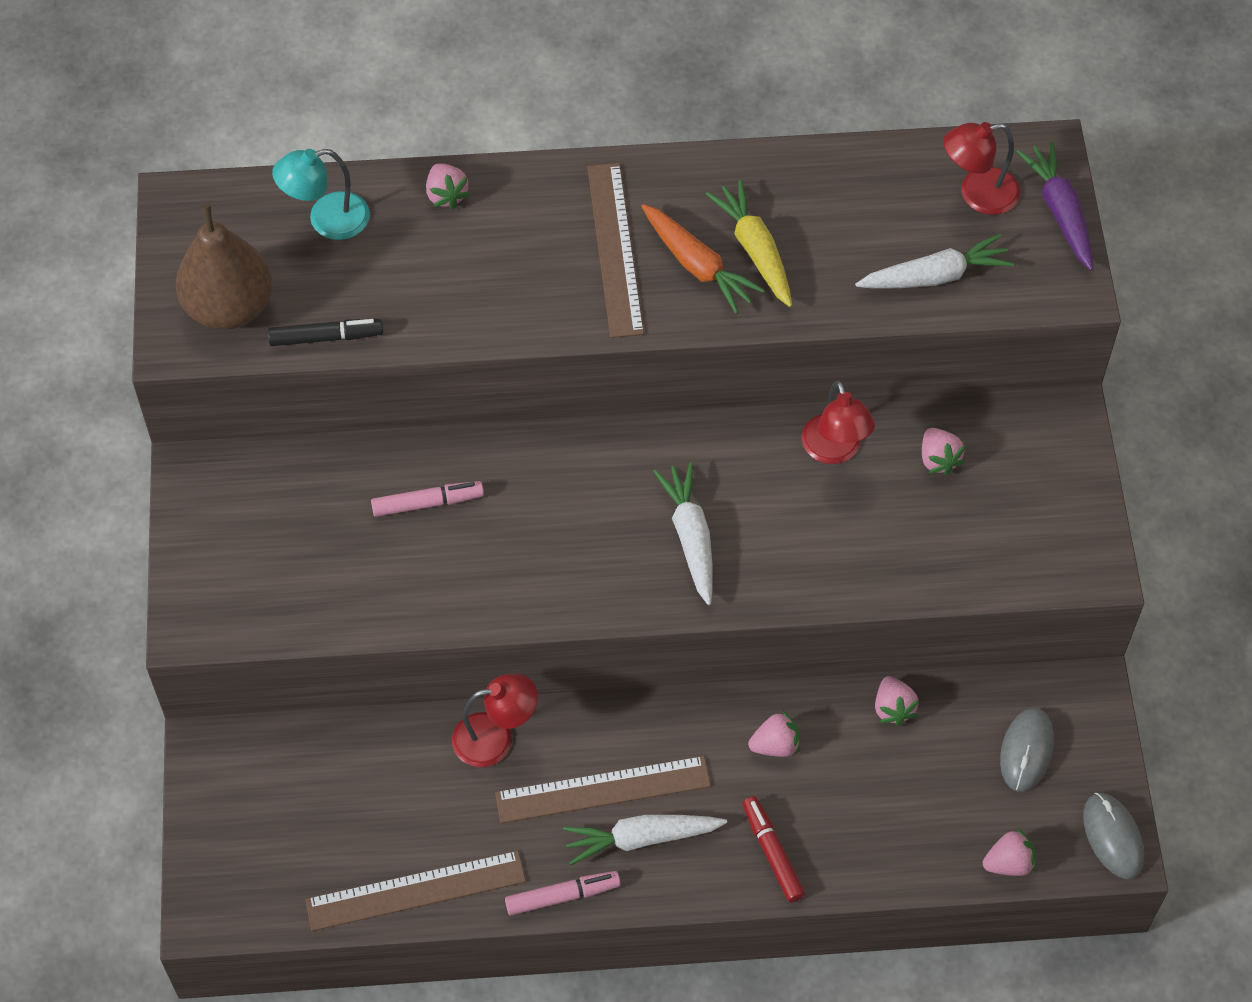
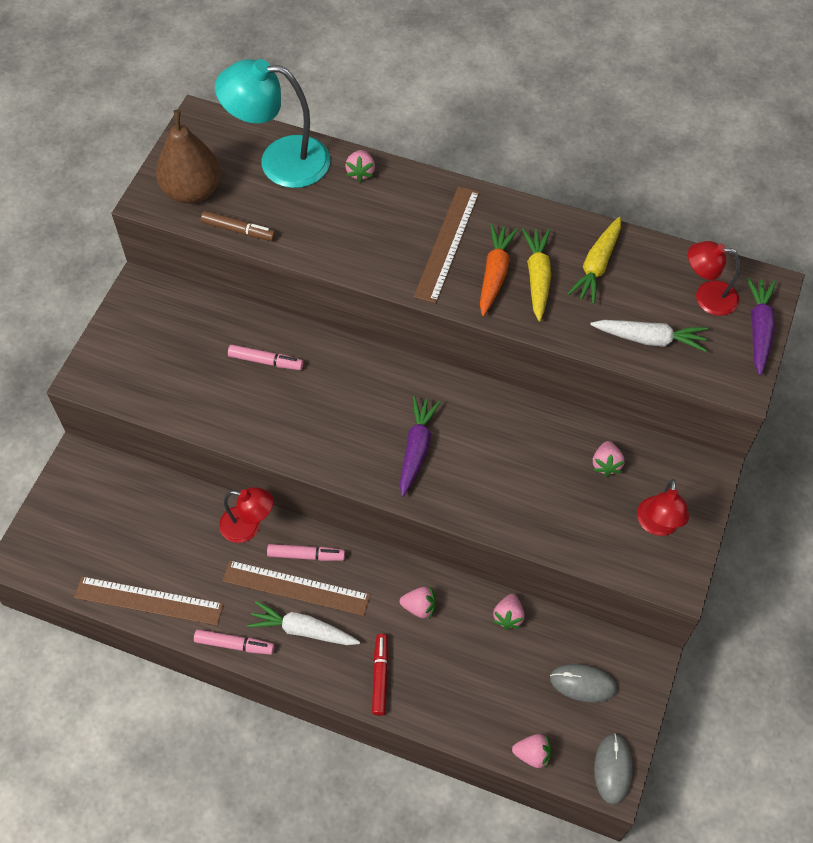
camera: 25 degrees right, 0 degrees up
black marker [268,319,383,346] -> brown marker [201,211,276,241]
turquoise lamp [272,149,370,240] -> turquoise lamp [215,59,330,188], size x1.72
orange carrot [641,204,765,314] -> orange carrot turned 150 degrees counterclockwise [480,224,518,316]
white carrot [653,462,713,605] -> purple carrot [400,396,441,497]
red lamp [801,381,875,464] -> red lamp moved to [637,479,689,536]
grey mouse [1000,708,1054,792] -> grey mouse turned 60 degrees clockwise [550,664,617,702]
none -> pink marker [267,544,345,561]
none -> yellow carrot [568,217,621,304]

